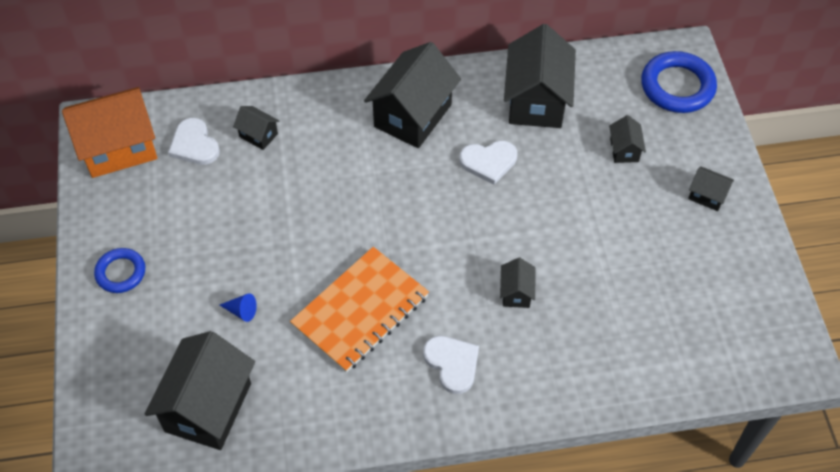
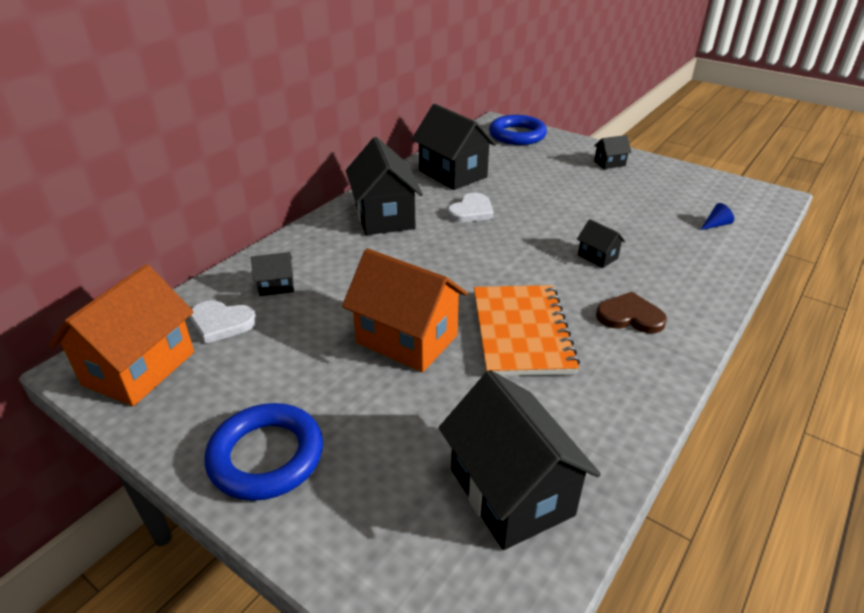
camera: 45 degrees left, 20 degrees down
blue ring [94,248,145,293] -> blue ring [205,403,323,501], size x1.65
blue cone [220,293,257,322] -> blue cone moved to [701,203,734,230]
white heart [423,336,479,394] -> brown heart [596,292,667,333]
black house [609,115,646,163] -> none
none -> orange house [342,249,468,372]

